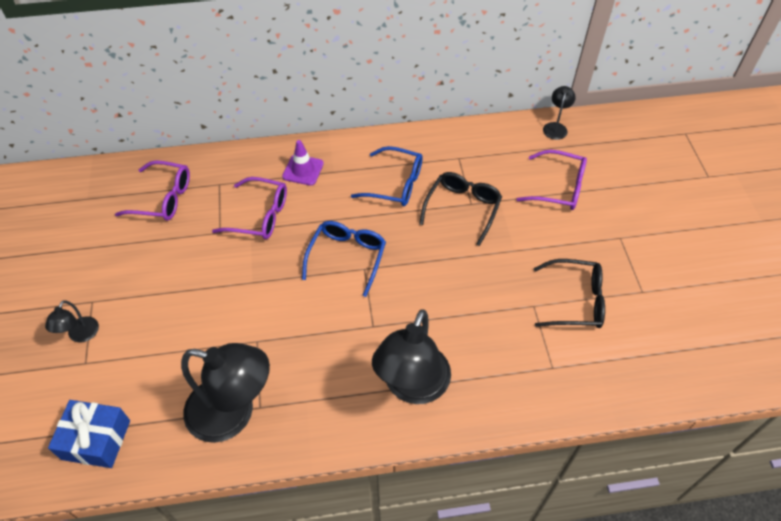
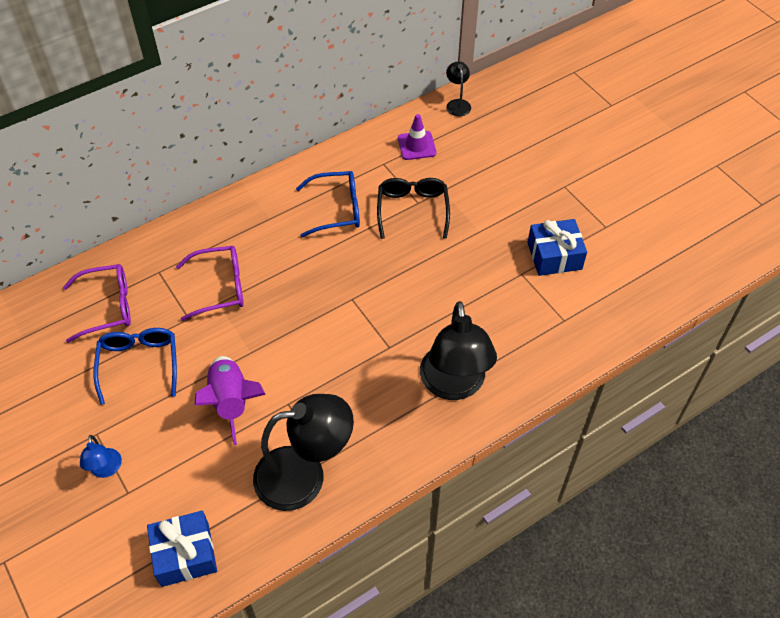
camera: 25 degrees left, 0 degrees up
black lamp [45,300,99,342] -> blue lamp [80,435,122,478]
purple traffic cone [282,140,324,186] -> purple traffic cone moved to [398,114,436,160]
blue glasses [302,221,386,297] -> blue glasses moved to [93,328,177,405]
purple glasses [517,150,587,210] -> none
black glasses [534,259,605,328] -> blue gift [527,219,587,276]
none -> purple rocket [194,356,266,445]

